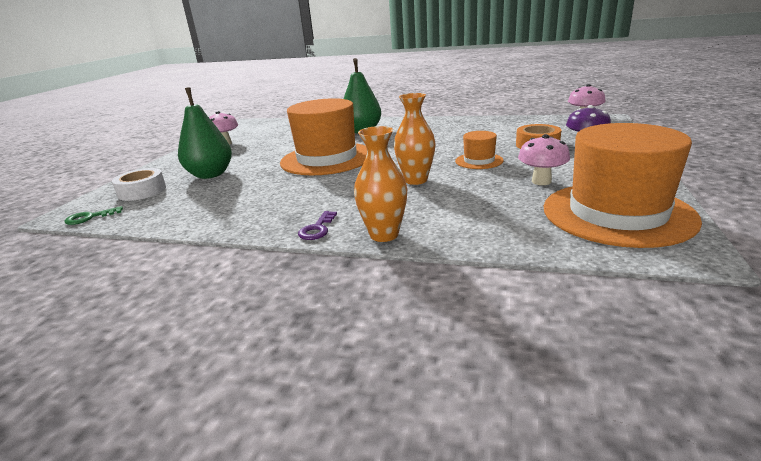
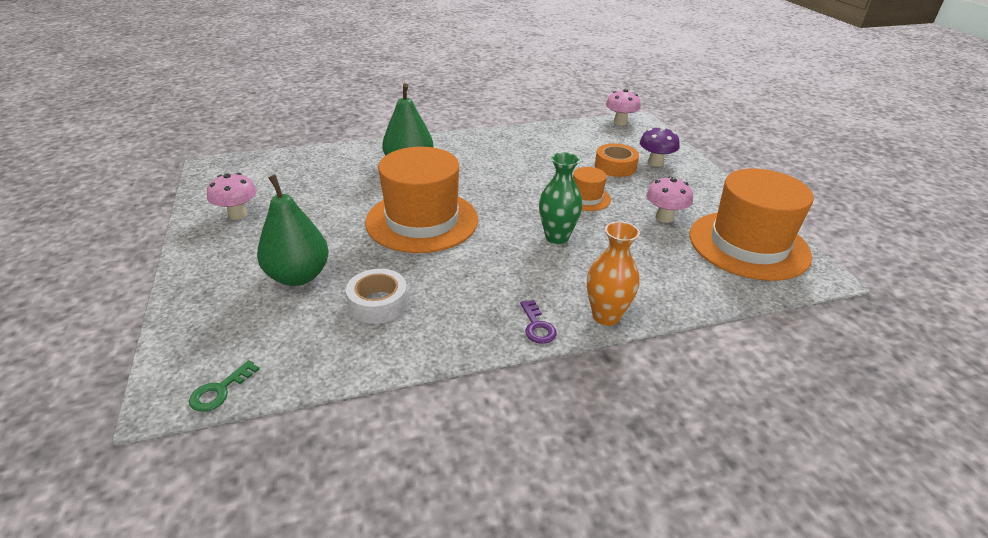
camera: 35 degrees left, 10 degrees up
white tape [112,168,166,201] -> white tape moved to [346,269,408,324]
orange vase [394,93,436,185] -> green vase [539,152,583,244]

